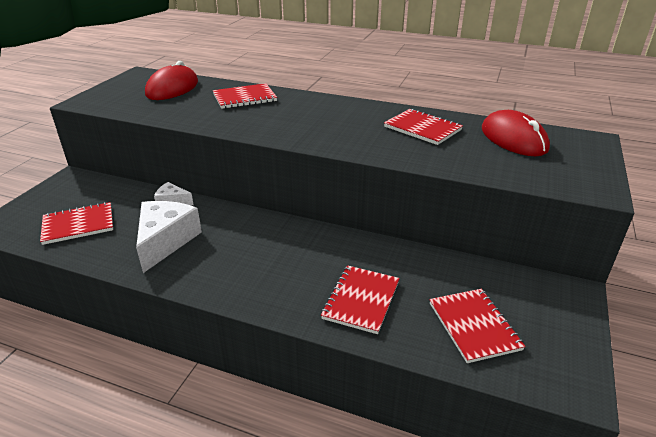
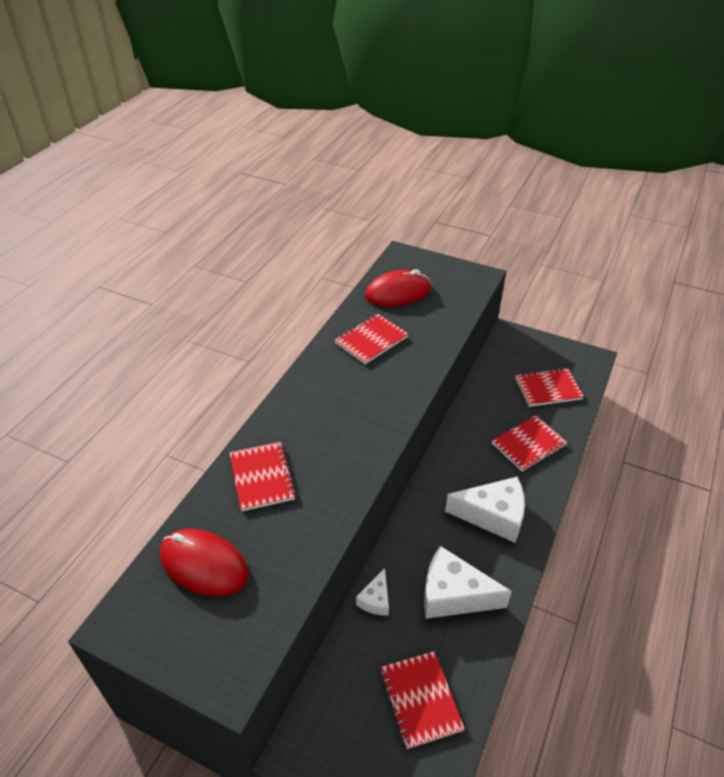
camera: 85 degrees left, 10 degrees up
red notebook [321,265,400,334] -> red notebook turned 60 degrees counterclockwise [492,416,568,472]
none -> white cheese [445,477,525,543]

